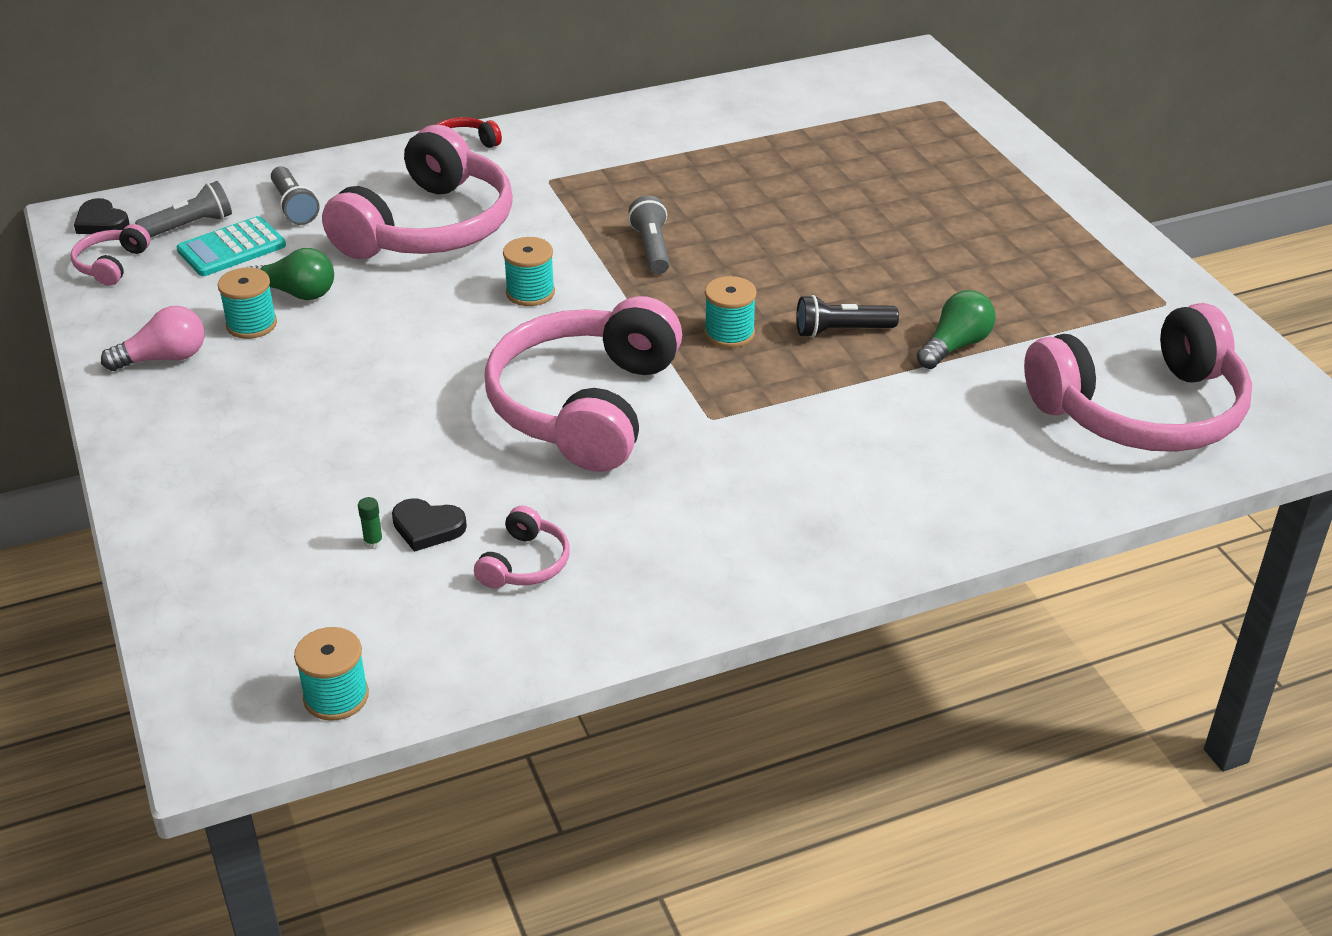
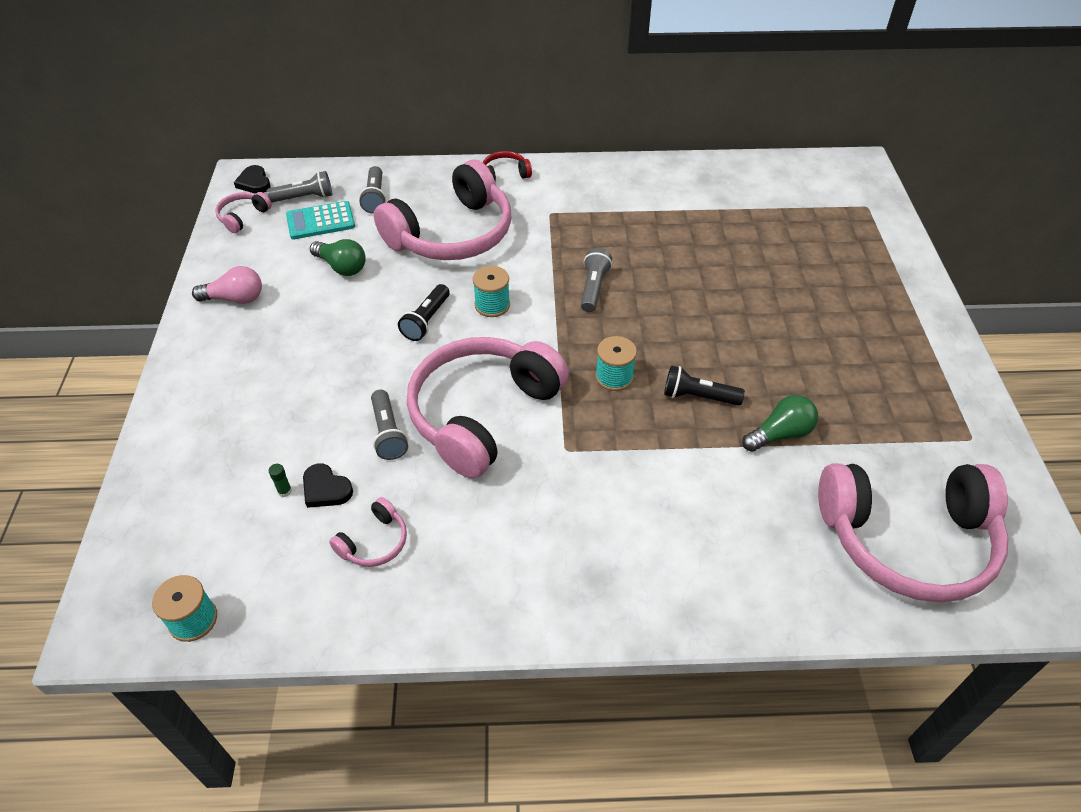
camera: 20 degrees right, 10 degrees up
turquoise spool [218,267,277,339] -> none
none -> grey flashlight [371,390,408,460]
none -> black flashlight [398,284,450,341]

